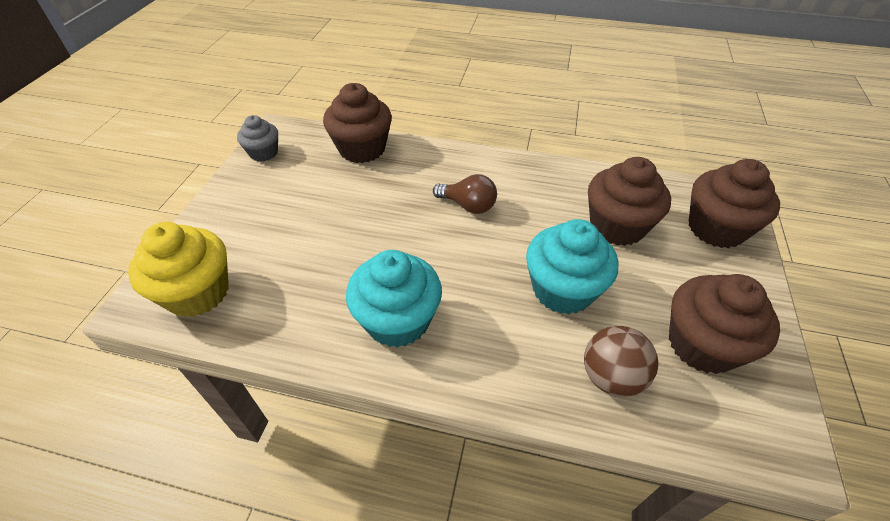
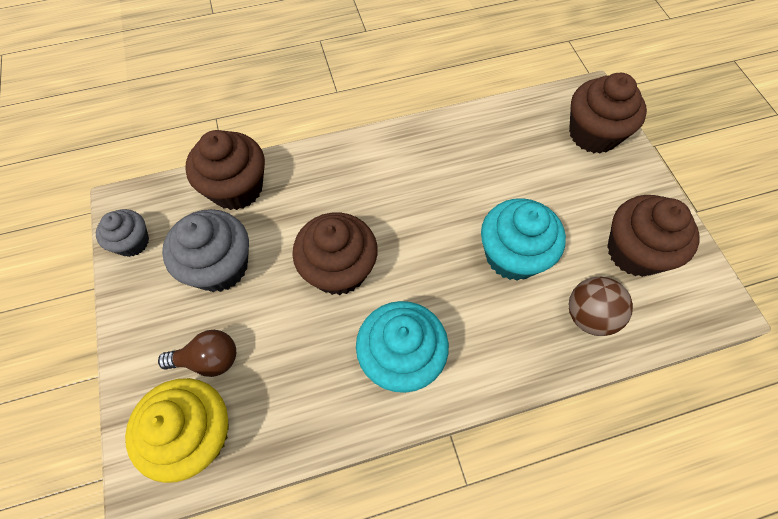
camera: 30 degrees left, 15 degrees up
brown light bulb [433,174,497,214] -> brown light bulb moved to [158,330,236,377]
brown cupcake [588,157,671,246] -> brown cupcake moved to [292,212,378,295]
none -> grey cupcake [162,209,249,292]

